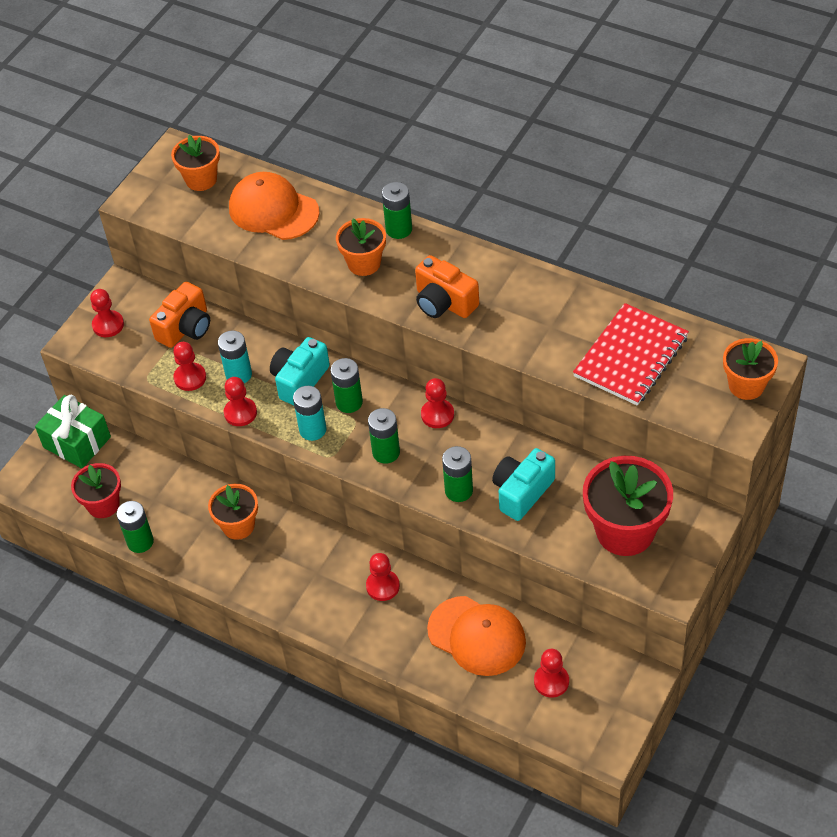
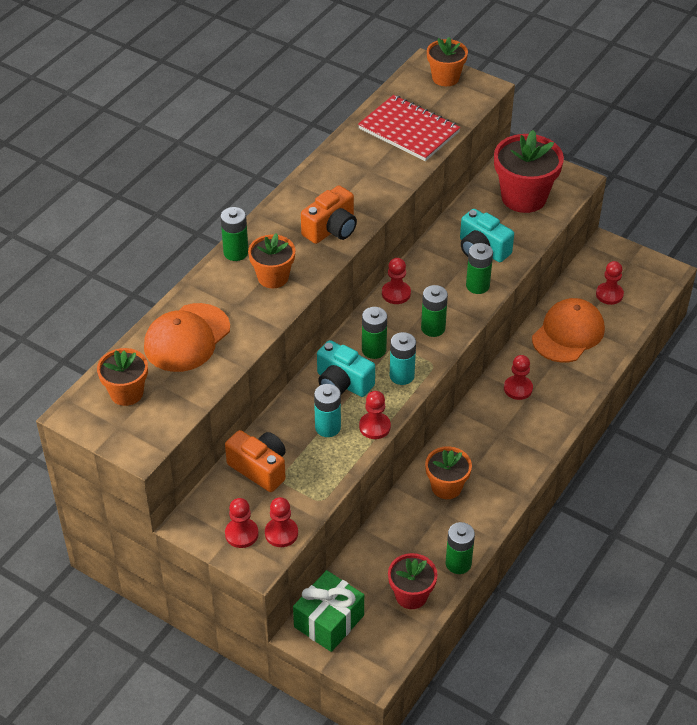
camera: 90 degrees left, 5 degrees down
red pawn [173,342,206,391] -> red pawn moved to [265,497,298,547]

